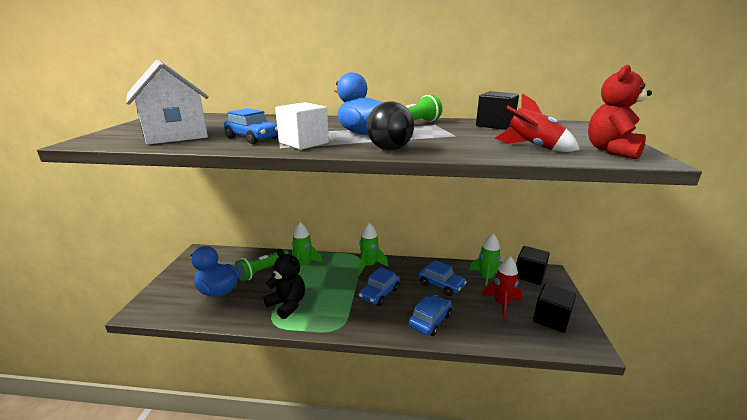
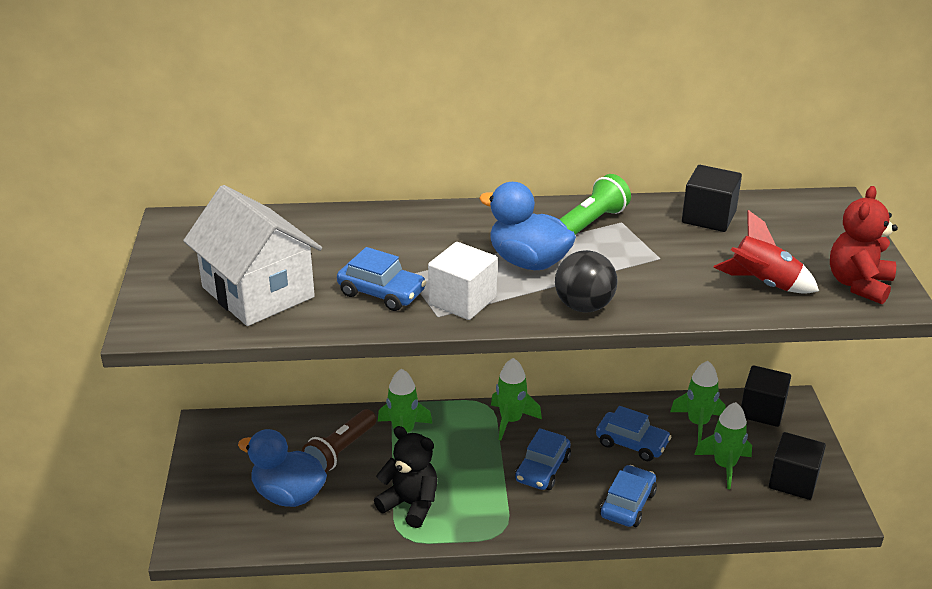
camera: 10 degrees left, 10 degrees up
green flashlight [235,250,289,281] -> brown flashlight [302,409,376,472]
red rocket [482,256,522,319] -> green rocket [694,402,752,489]

